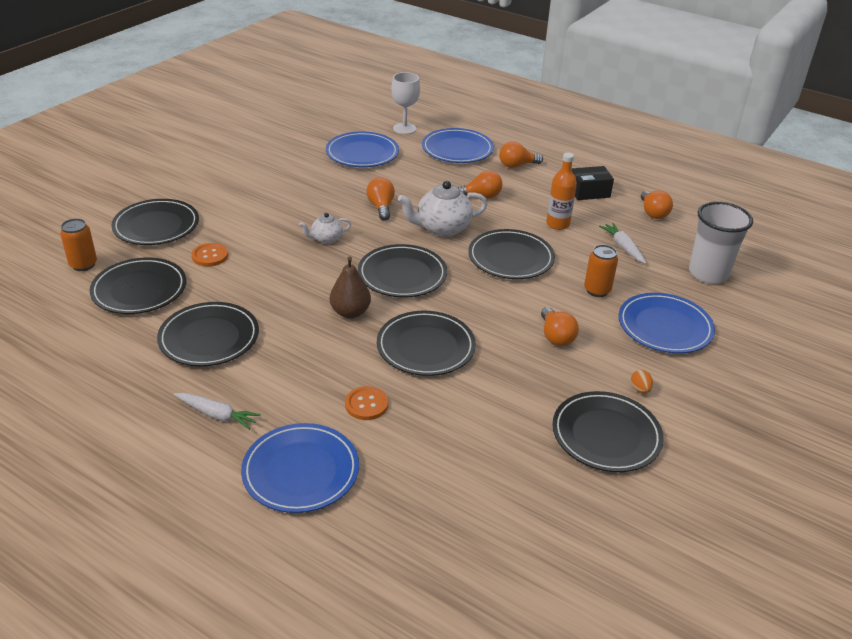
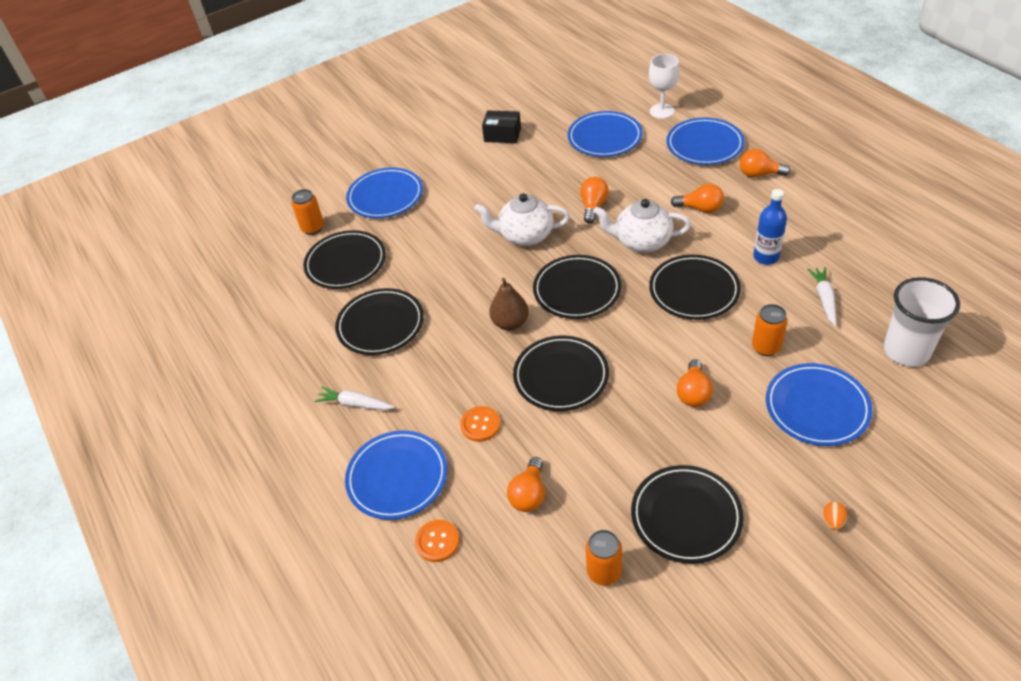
camera: 30 degrees right, 10 degrees up
black plate [111,199,199,245] -> blue plate [346,168,423,218]
white carrot [174,393,261,430] -> white carrot turned 150 degrees clockwise [315,387,395,410]
orange button [192,243,228,267] -> orange button moved to [415,520,459,562]
white teapot [299,213,351,244] -> white teapot [474,193,570,246], size x1.80
orange bottle [546,153,577,230] -> blue bottle [753,189,787,265]
black box [572,166,614,200] -> black box moved to [482,110,521,143]
orange egg [631,370,653,393] -> orange egg moved to [823,501,847,530]
orange light bulb [641,191,673,219] -> orange light bulb moved to [507,457,545,512]
none -> orange can [586,530,622,586]

